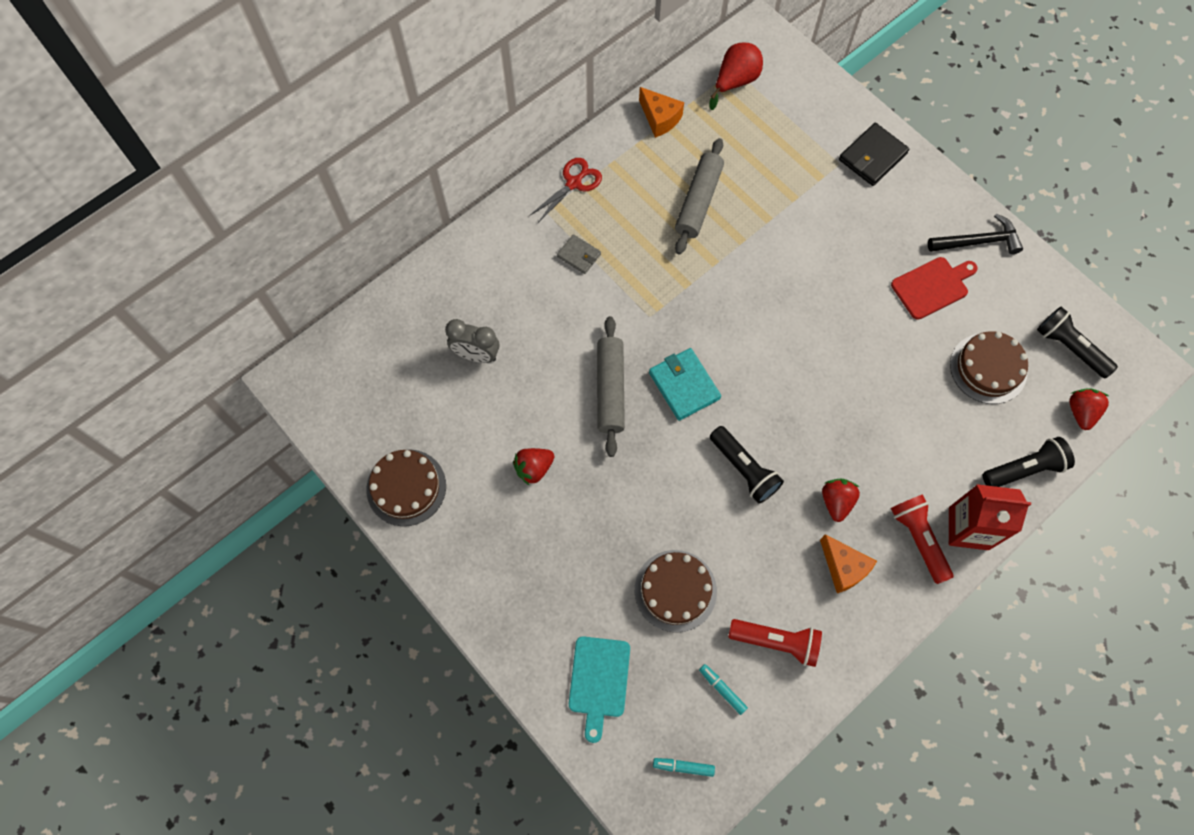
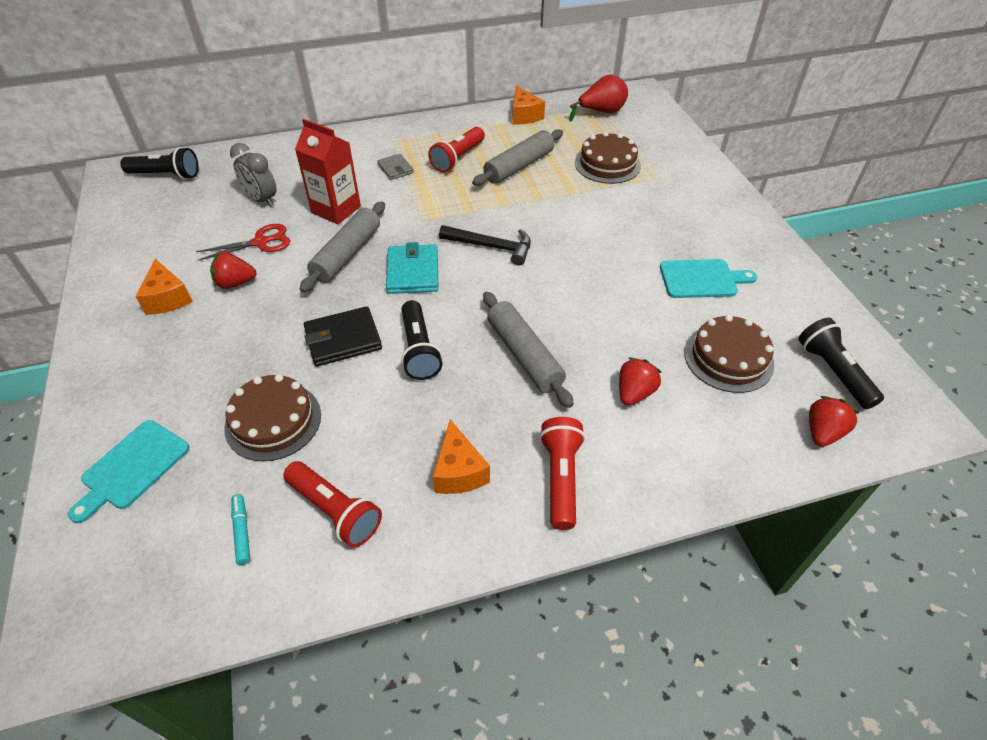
camera: 25 degrees right, 20 degrees down
brown cake [367,449,446,526] -> brown cake moved to [575,131,641,184]
red scissors [529,158,602,224] -> red scissors moved to [196,224,290,261]
turquoise marker [653,758,715,777] -> none
red strawberry [822,478,860,522] -> red strawberry moved to [619,358,662,406]
black wallet [839,123,909,186] -> black wallet moved to [304,306,382,367]
red cutting board [891,257,978,320] -> turquoise cutting board [660,259,757,298]
black hammer [928,214,1023,254] -> black hammer moved to [439,225,531,266]
red carton [949,484,1031,550] -> red carton moved to [295,119,361,224]
black flashlight [983,437,1075,487] -> black flashlight moved to [120,147,199,179]
none -> orange cheese [135,259,193,315]
none -> red flashlight [428,127,485,172]
none -> grey rolling pin [483,292,574,408]

